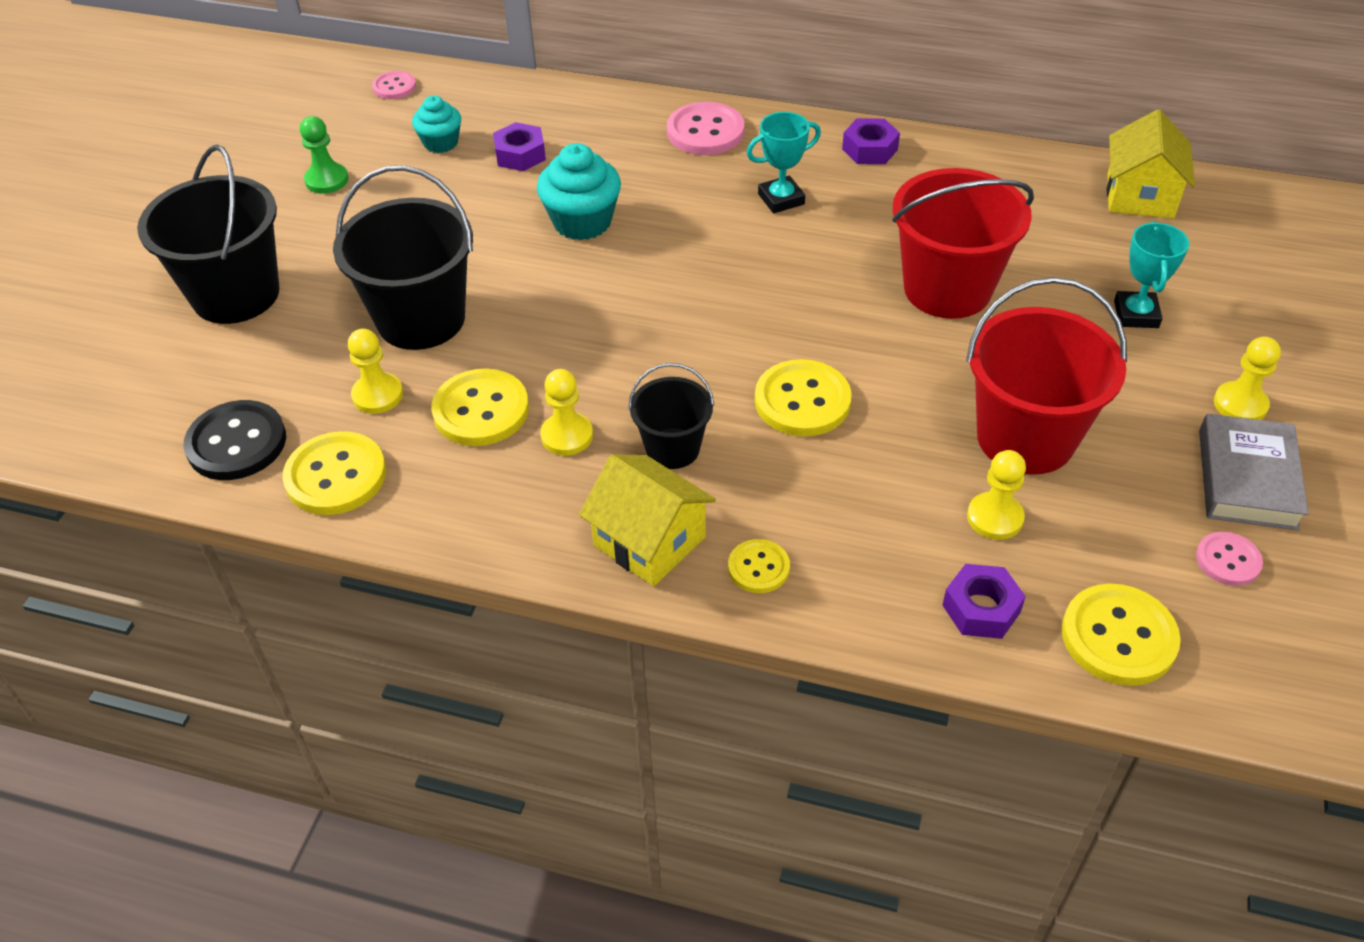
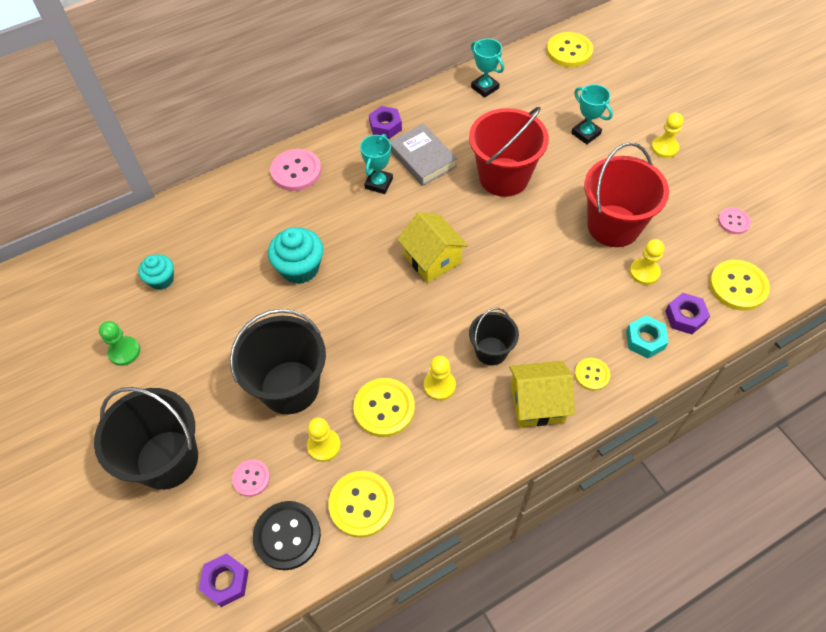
camera: 45 degrees left, 10 degrees up
pink button [372,71,416,99] -> pink button moved to [232,459,270,497]
purple nut [493,122,546,171] -> purple nut moved to [199,553,249,607]
yellow button [755,359,852,437] -> yellow button moved to [547,32,593,67]
yellow house [1107,109,1195,218] -> yellow house moved to [397,212,468,283]
grey book [1199,414,1309,530] -> grey book moved to [390,124,457,186]
none -> turquoise trophy [471,39,504,98]
none -> turquoise nut [626,315,669,358]

